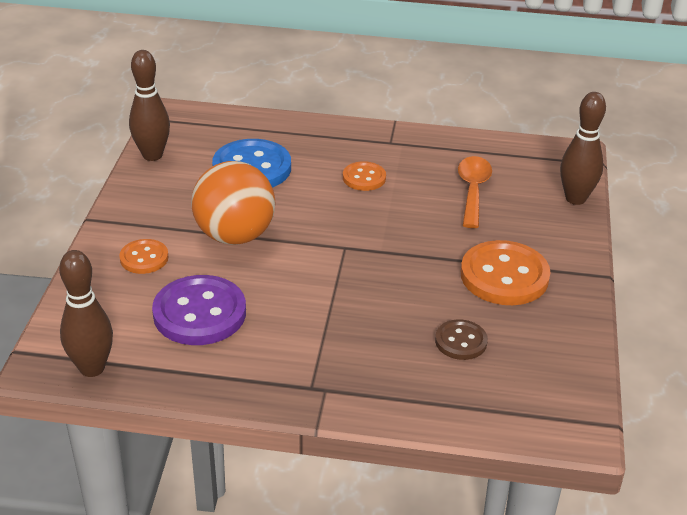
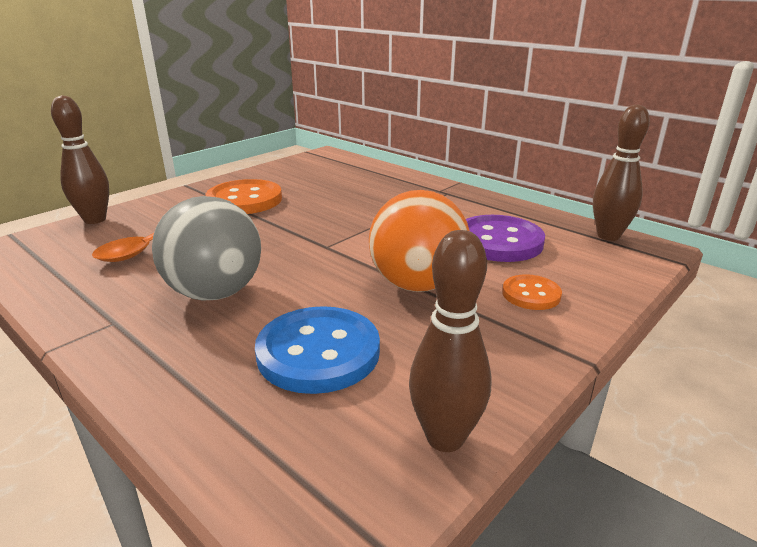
camera: 145 degrees left, 10 degrees down
orange button [343,161,386,191] -> grey ball [152,196,261,301]
brown button [435,319,488,360] -> none

